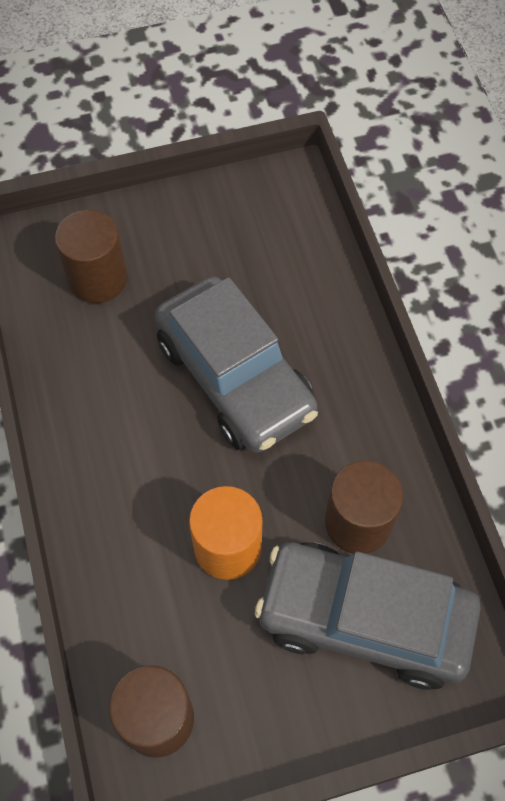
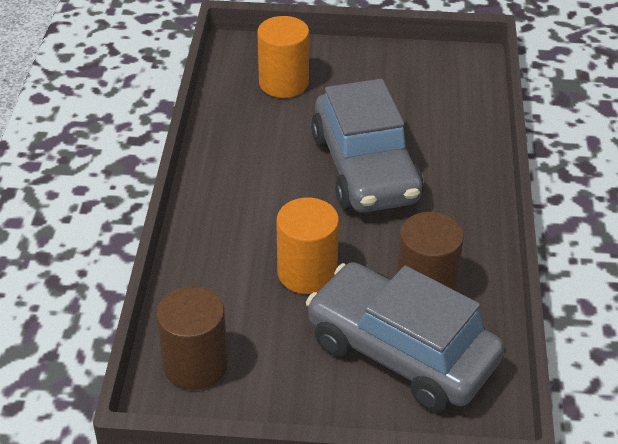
camera: 20 degrees right, 20 degrees down
brown cylinder [55,210,127,303] -> orange cylinder [257,16,309,98]

